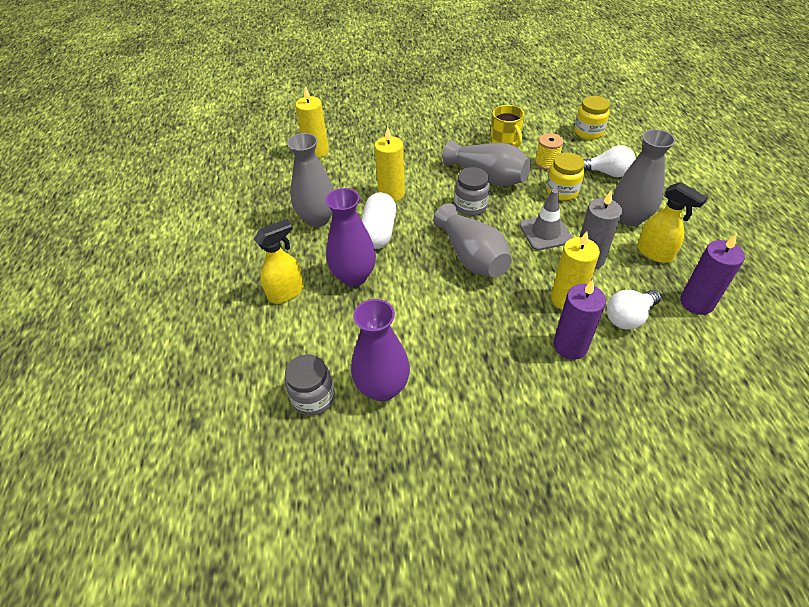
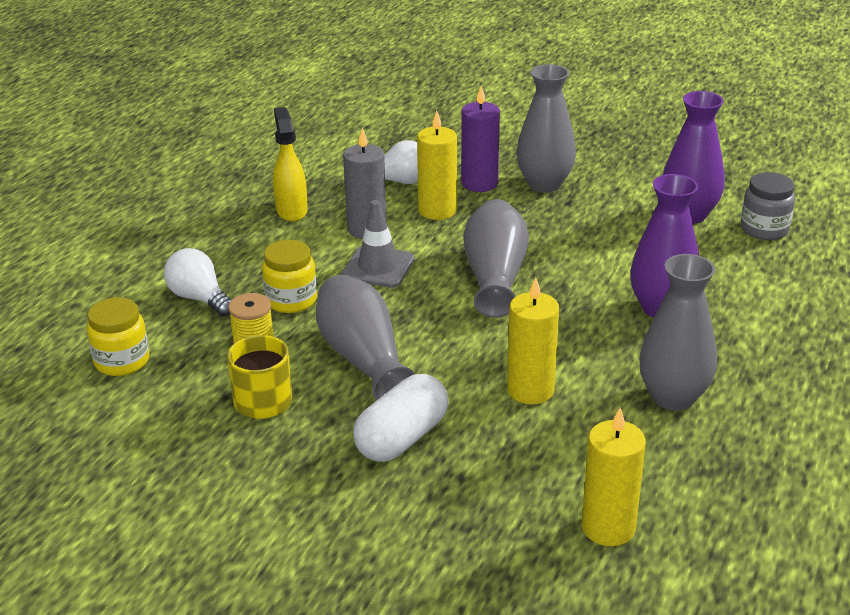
camera: 150 degrees left, 15 degrees down
yellow spray bottle [254,219,304,303] -> none
white capsule [361,192,396,249] -> white capsule moved to [353,374,449,462]
grey jar [455,167,490,216] -> none
grey vase [613,129,676,226] -> grey vase moved to [517,64,576,192]
purple candle [680,234,745,315] -> none

